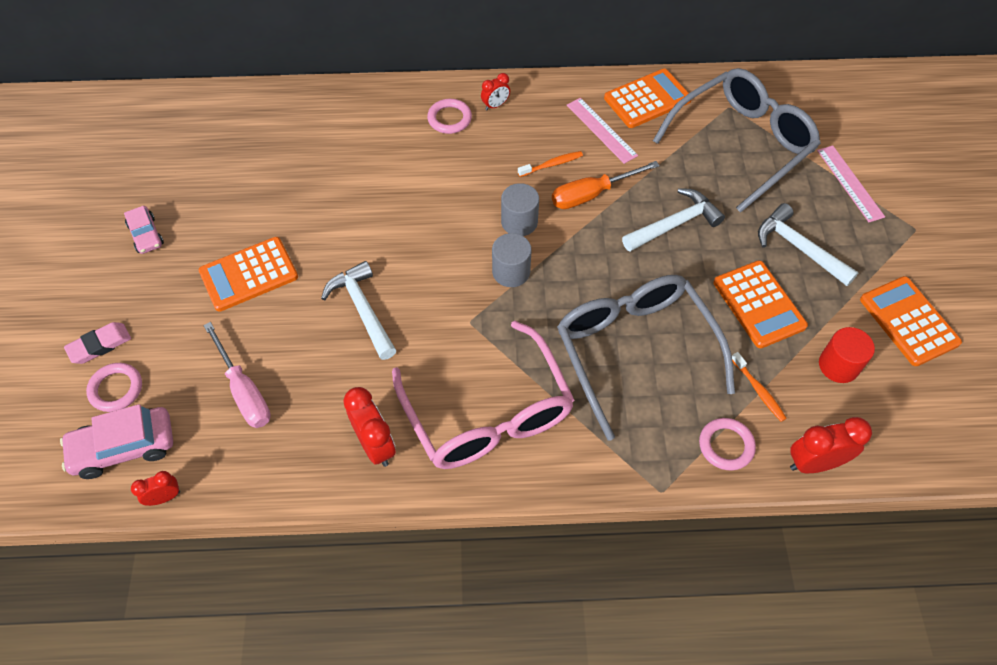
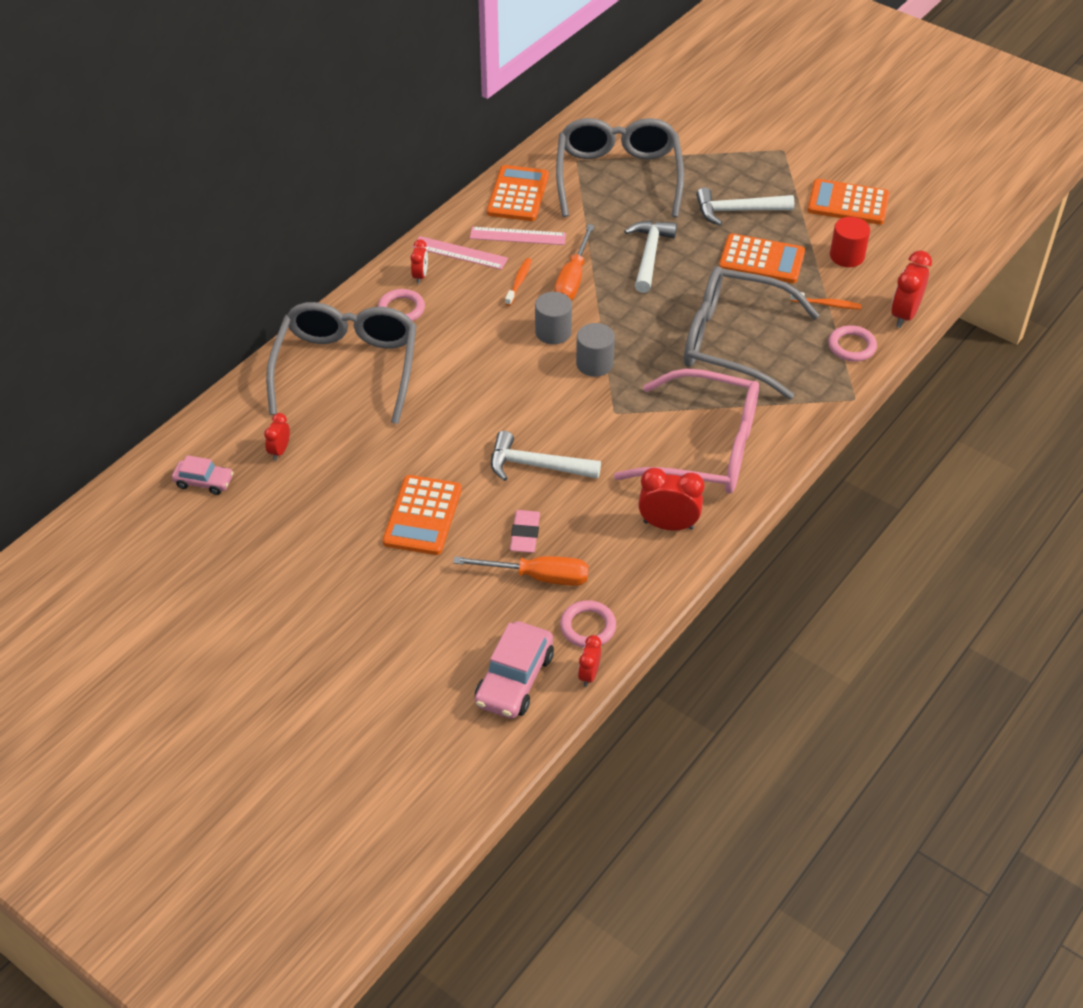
camera: 50 degrees left, 10 degrees down
pink eraser [64,322,131,364] -> pink eraser moved to [510,510,540,553]
pink ring [86,363,142,412] -> pink ring moved to [560,600,616,648]
pink car [124,206,164,254] -> pink car moved to [172,455,234,495]
pink screwdriver [203,322,271,428] -> orange screwdriver [453,556,589,586]
pink ruler [817,145,885,222] -> pink ruler moved to [413,236,508,270]
none -> red clock [264,413,290,460]
none -> grey glasses [266,302,417,424]

